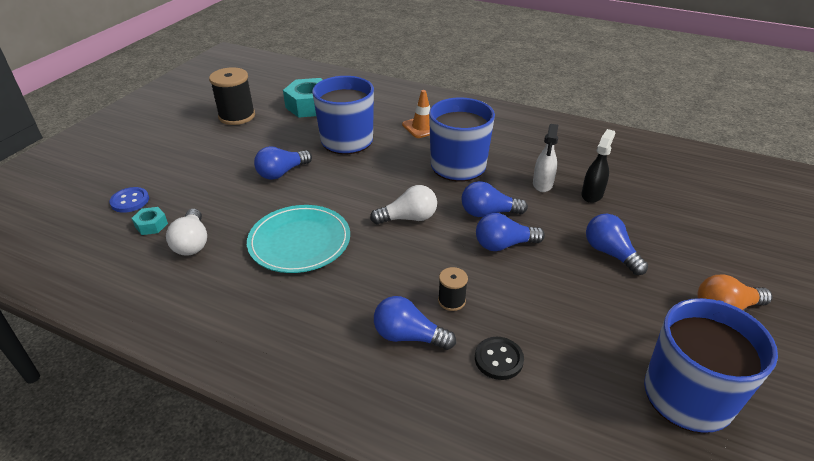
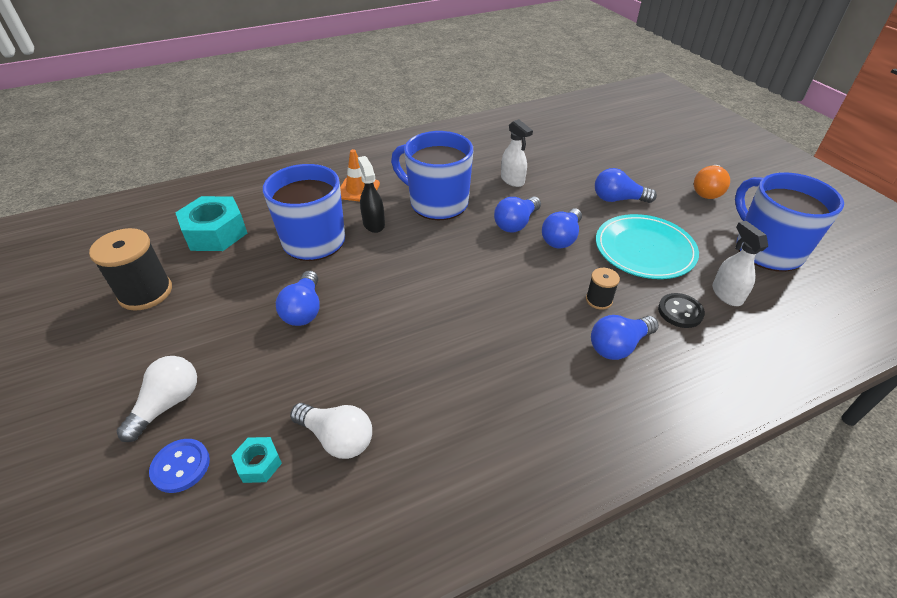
camera: 50 degrees left, 5 degrees up
turquoise plate [247,205,350,273] -> turquoise plate moved to [596,214,699,279]
white light bulb [370,185,437,225] -> white light bulb moved to [117,356,197,442]
black spray bottle [581,129,615,203] -> black spray bottle moved to [358,156,385,233]
none -> white spray bottle [712,221,768,306]

